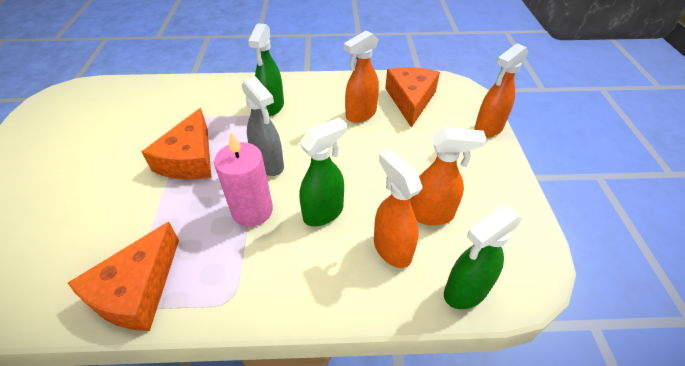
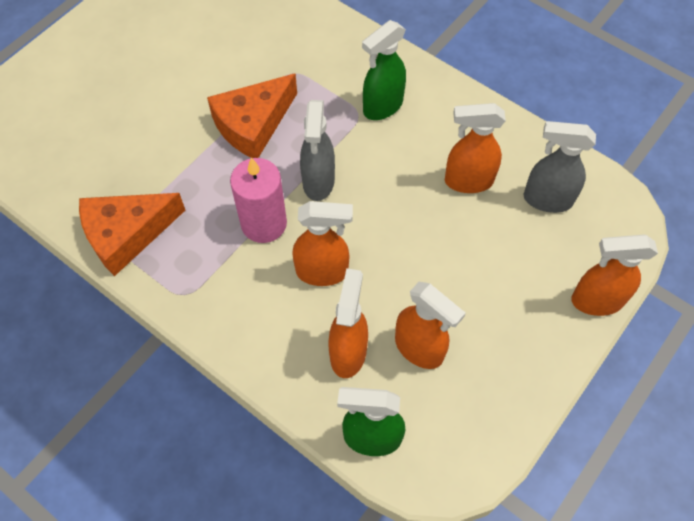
camera: 40 degrees right, 15 degrees up
green spray bottle [299,118,347,227] -> orange spray bottle [292,201,353,286]
orange cheese [385,67,440,128] -> grey spray bottle [524,121,596,213]

